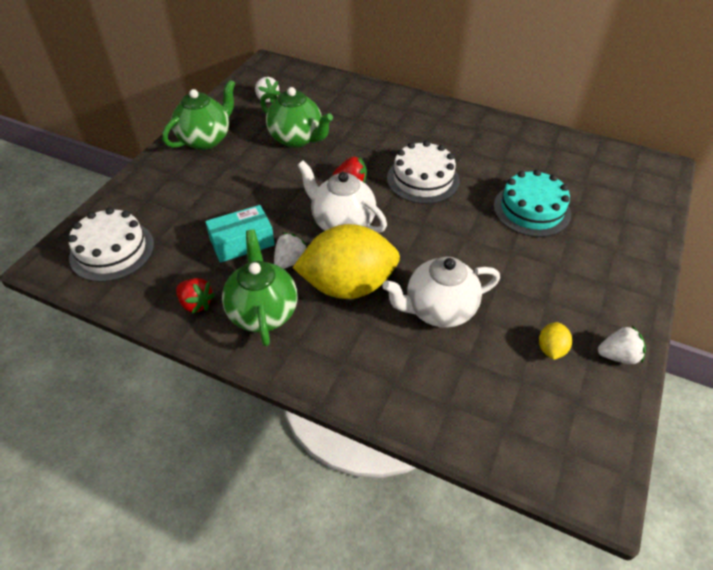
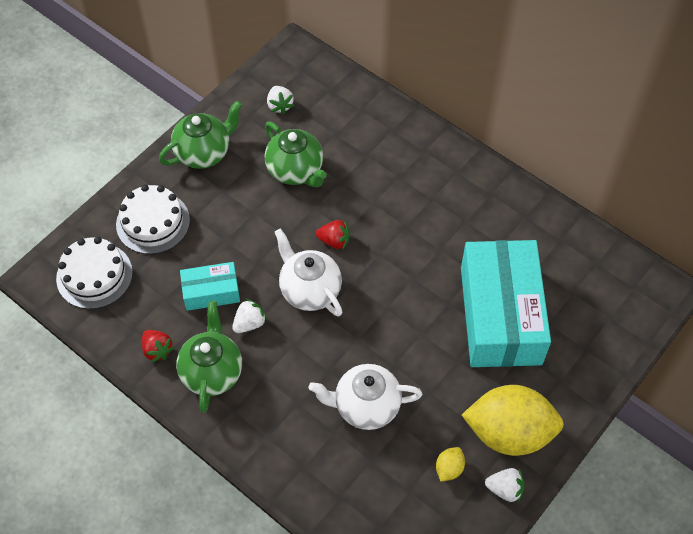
camera: 15 degrees right, 10 degrees up
yellow lemon [292,224,400,299] -> yellow lemon moved to [462,385,564,456]
white cake [387,141,460,204] -> white cake moved to [116,185,190,254]
turquoise cake [494,169,571,237] -> turquoise box [461,240,551,367]

